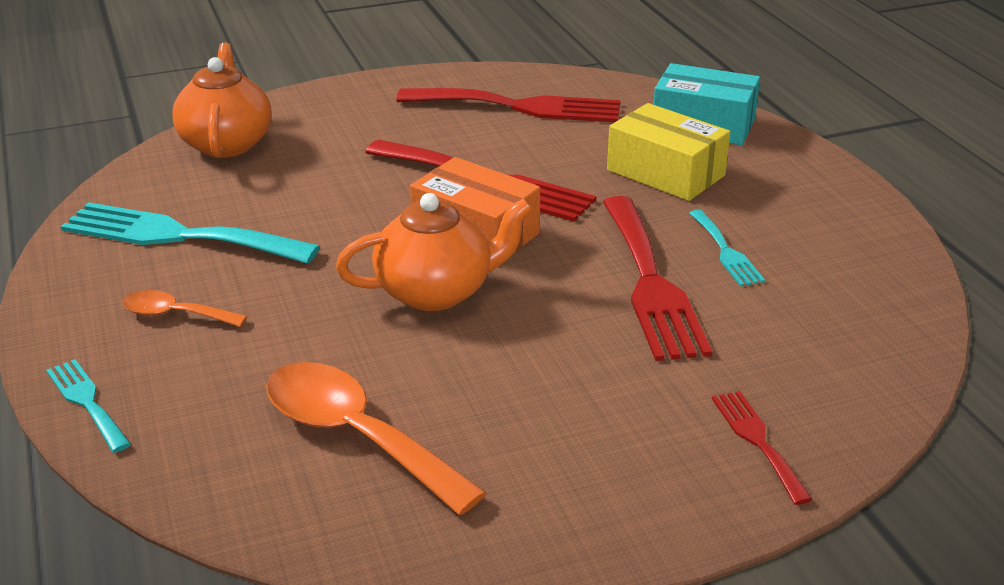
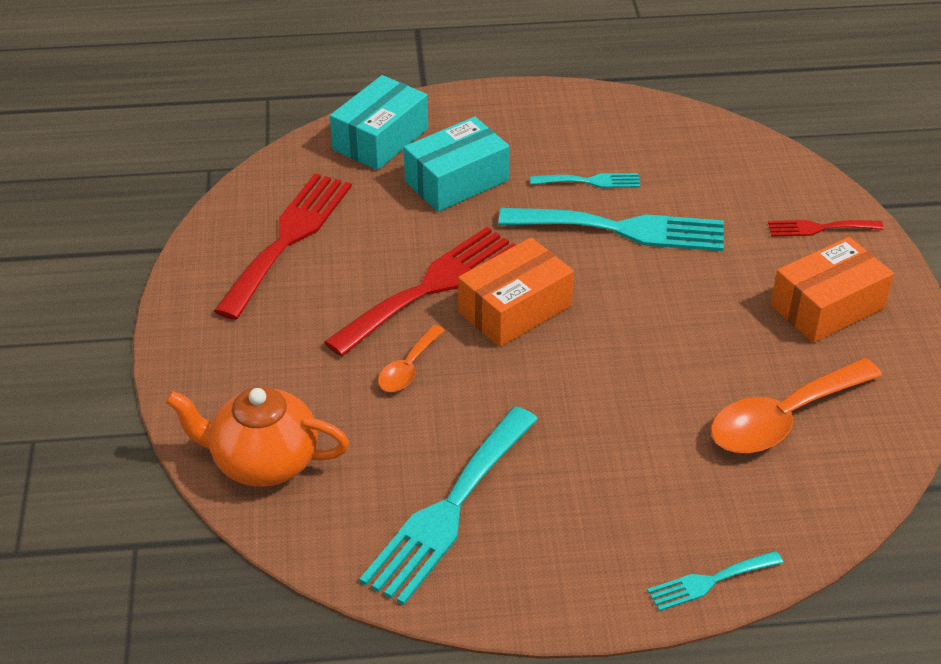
camera: 75 degrees left, 10 degrees up
orange spoon [123,290,247,327] -> orange spoon moved to [378,325,445,392]
orange teapot [336,193,532,311] -> none
red fork [603,196,713,361] -> turquoise fork [499,208,724,251]
yellow box [607,103,730,201] -> turquoise box [404,117,510,212]
none -> orange box [771,237,894,343]

